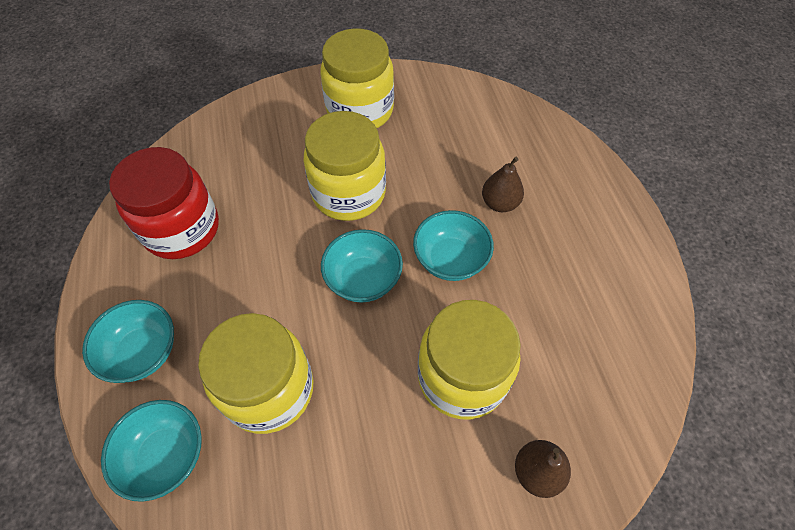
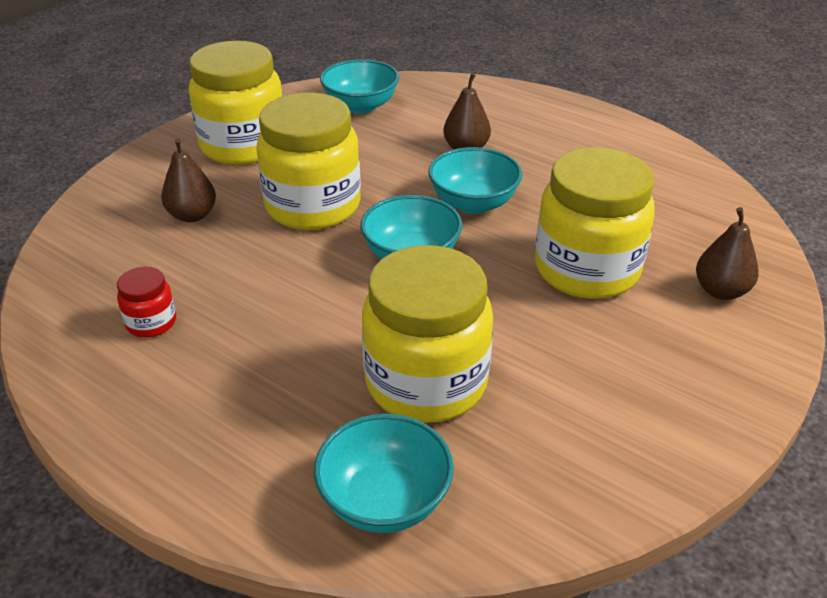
camera: 40 degrees left, 20 degrees down
turquoise bowl [82,300,174,383] -> turquoise bowl moved to [320,59,399,114]
red jar [109,147,219,259] -> red jar [117,267,176,338], size x0.45
none -> brown pear [161,138,216,222]

